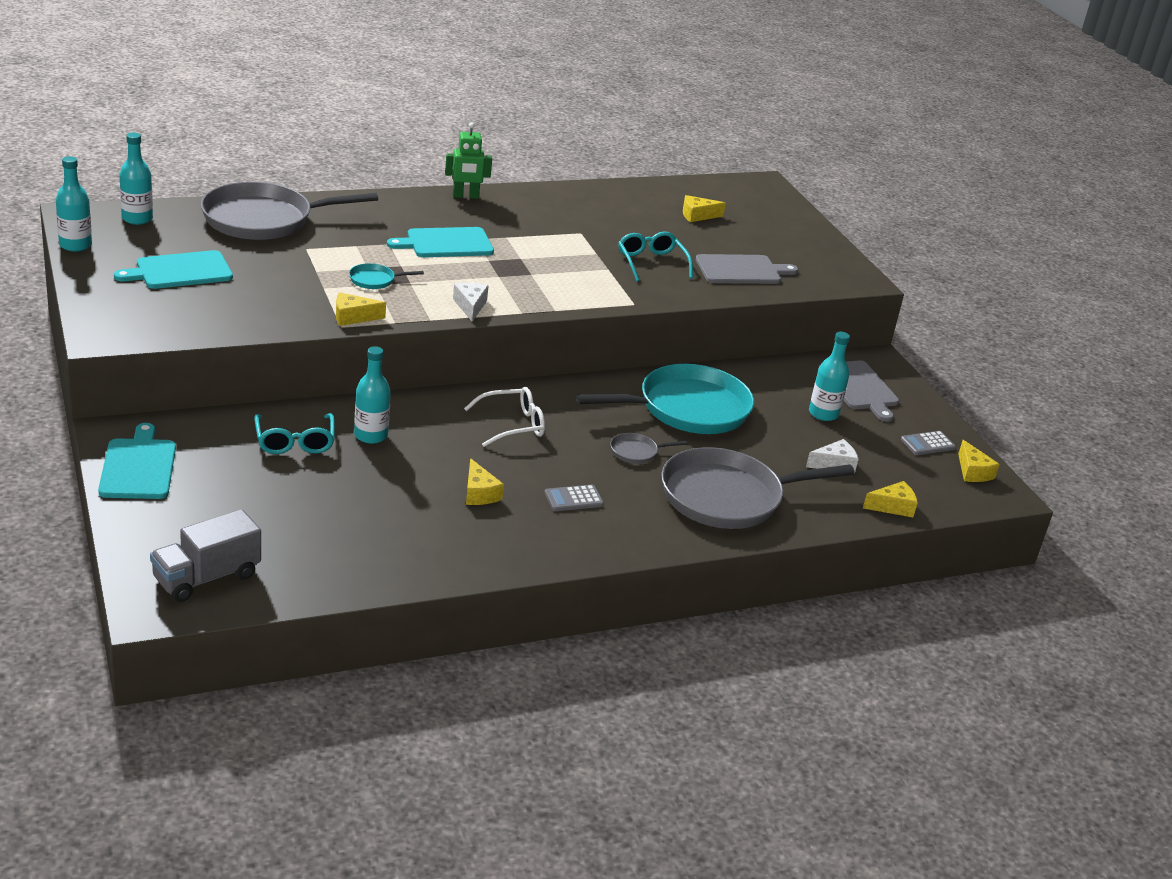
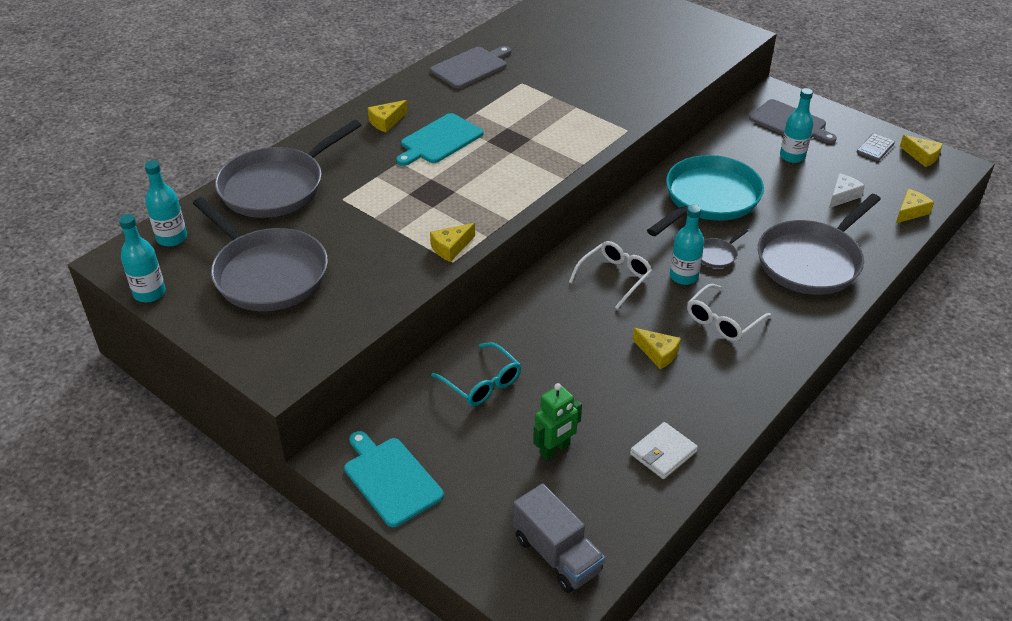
camera: 25 degrees left, 10 degrees up
turquoise cutting board [114,250,233,289] -> grey pan [193,197,328,311]
grey truck [150,509,261,602] -> grey truck turned 60 degrees counterclockwise [513,483,605,593]
turquoise pan [349,263,424,289] -> none
turquoise bottle [354,346,391,444] -> turquoise bottle moved to [670,204,704,285]
green robot [445,123,492,199] -> green robot moved to [533,383,582,460]
white cheese [453,283,488,322] -> none
grey calculator [545,485,604,511] -> white glasses [687,284,771,342]
turquoise glasses [618,232,693,281] -> none
yellow cheese [683,195,726,222] -> yellow cheese moved to [368,100,408,133]
grey cutting board [696,254,798,284] -> grey cutting board moved to [430,46,511,89]
none -> white wallet [630,422,698,479]

